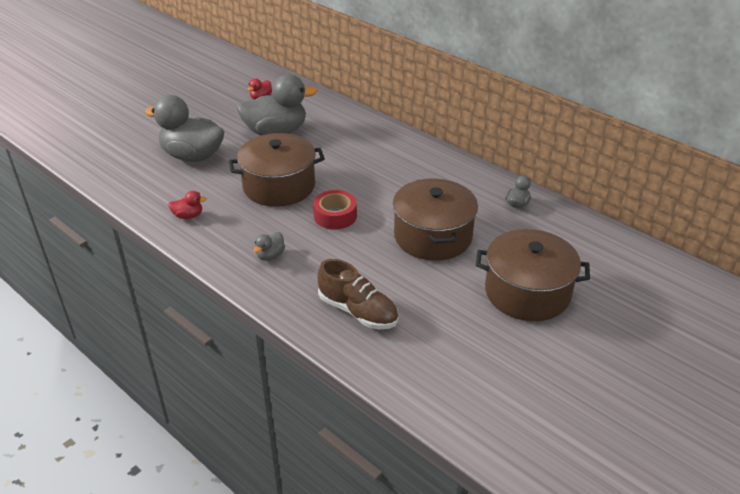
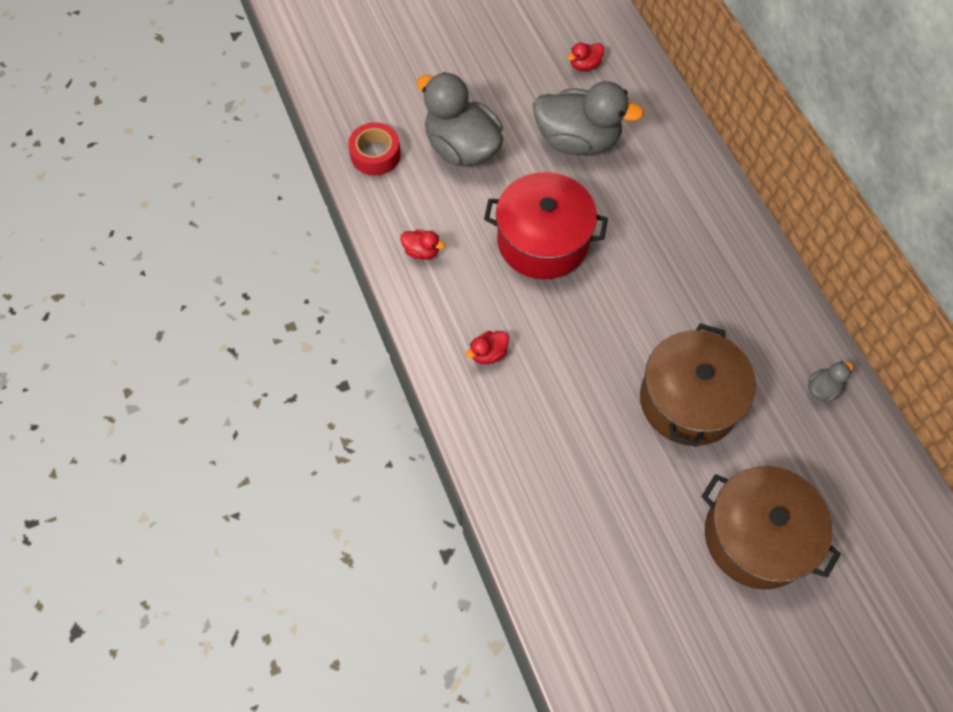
camera: 25 degrees right, 25 degrees up
brown pot [229,133,325,207] -> red pot [484,172,608,279]
grey duck [254,232,285,261] -> red duck [465,331,509,364]
red tape [313,190,357,230] -> red tape moved to [348,122,401,175]
brown shoe [318,259,398,329] -> none

